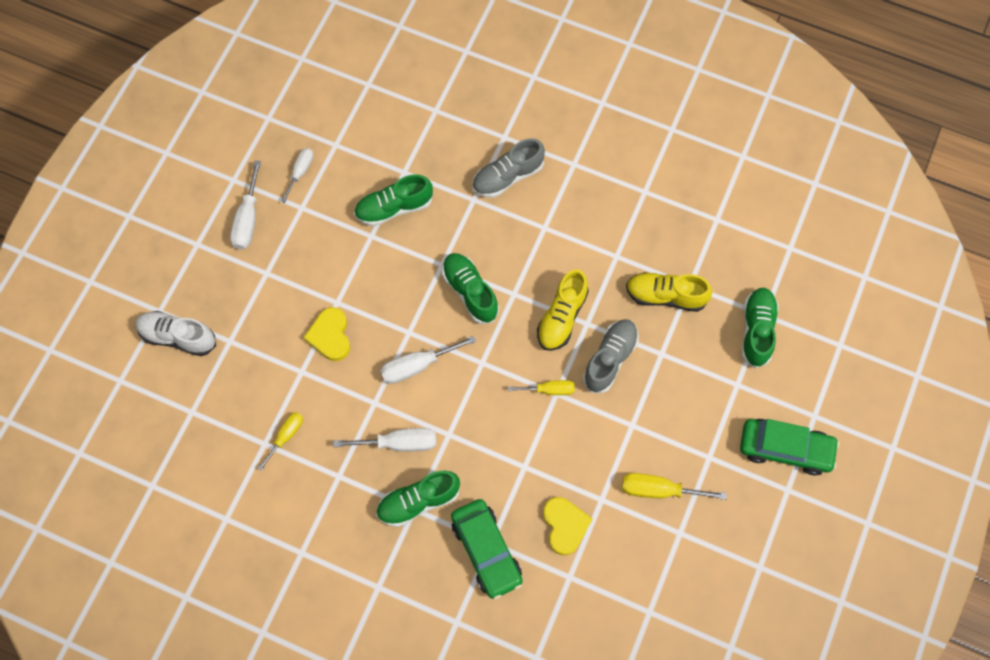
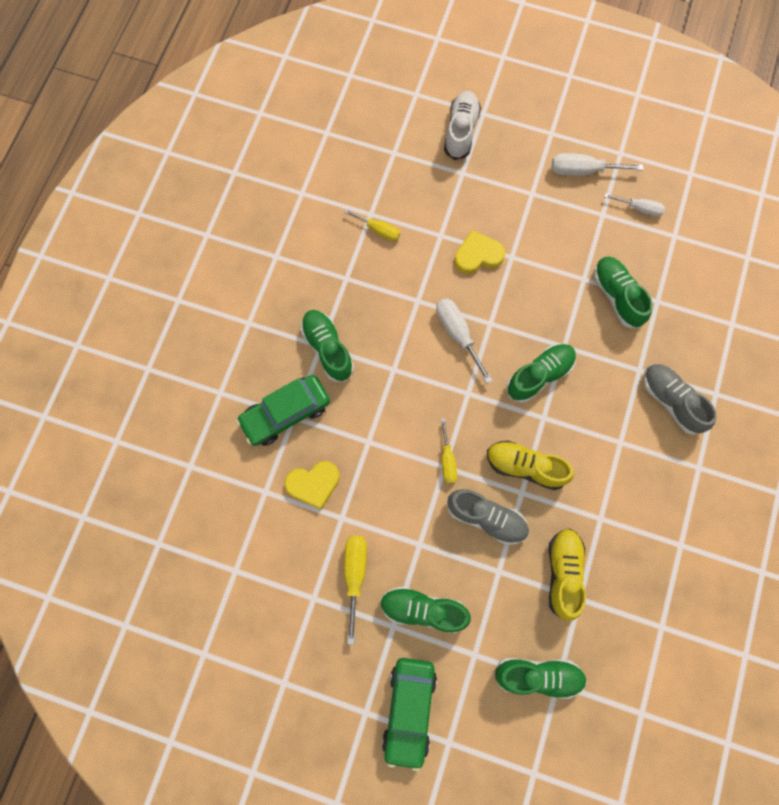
camera: 85 degrees right, 5 degrees up
white screwdriver [333,428,436,451] -> none
none -> green shoe [380,587,471,633]

